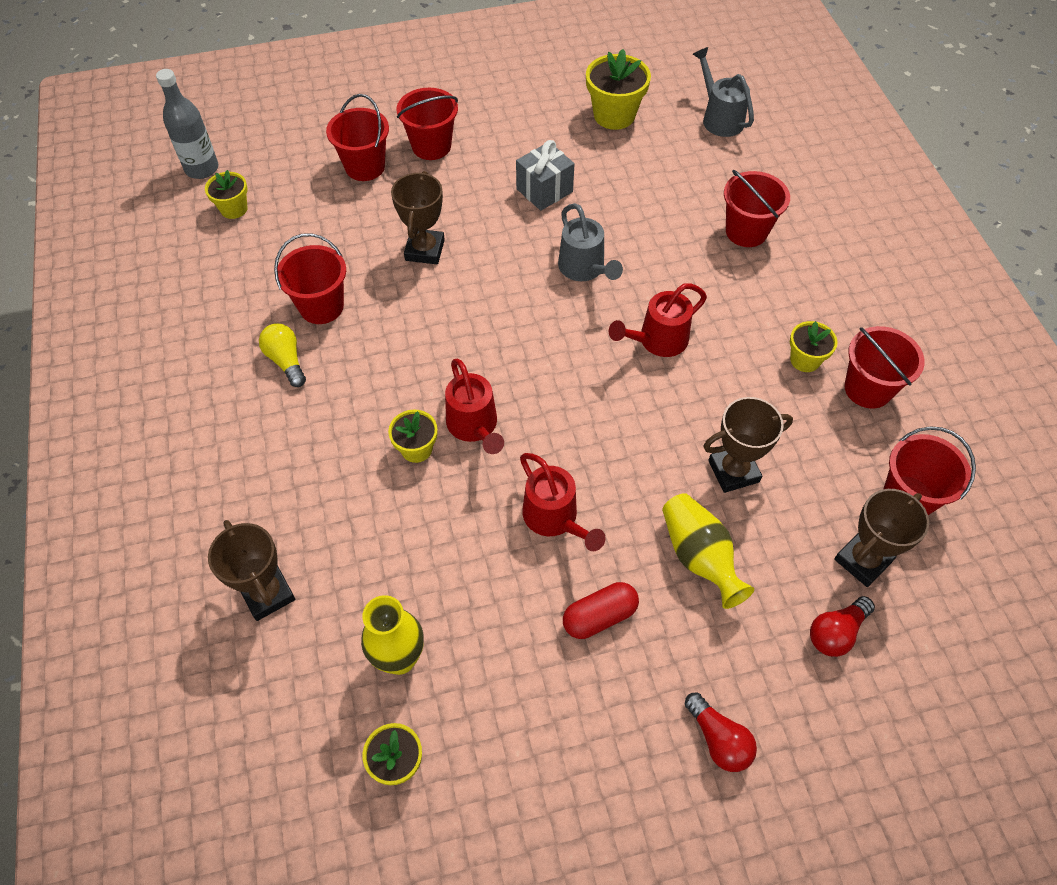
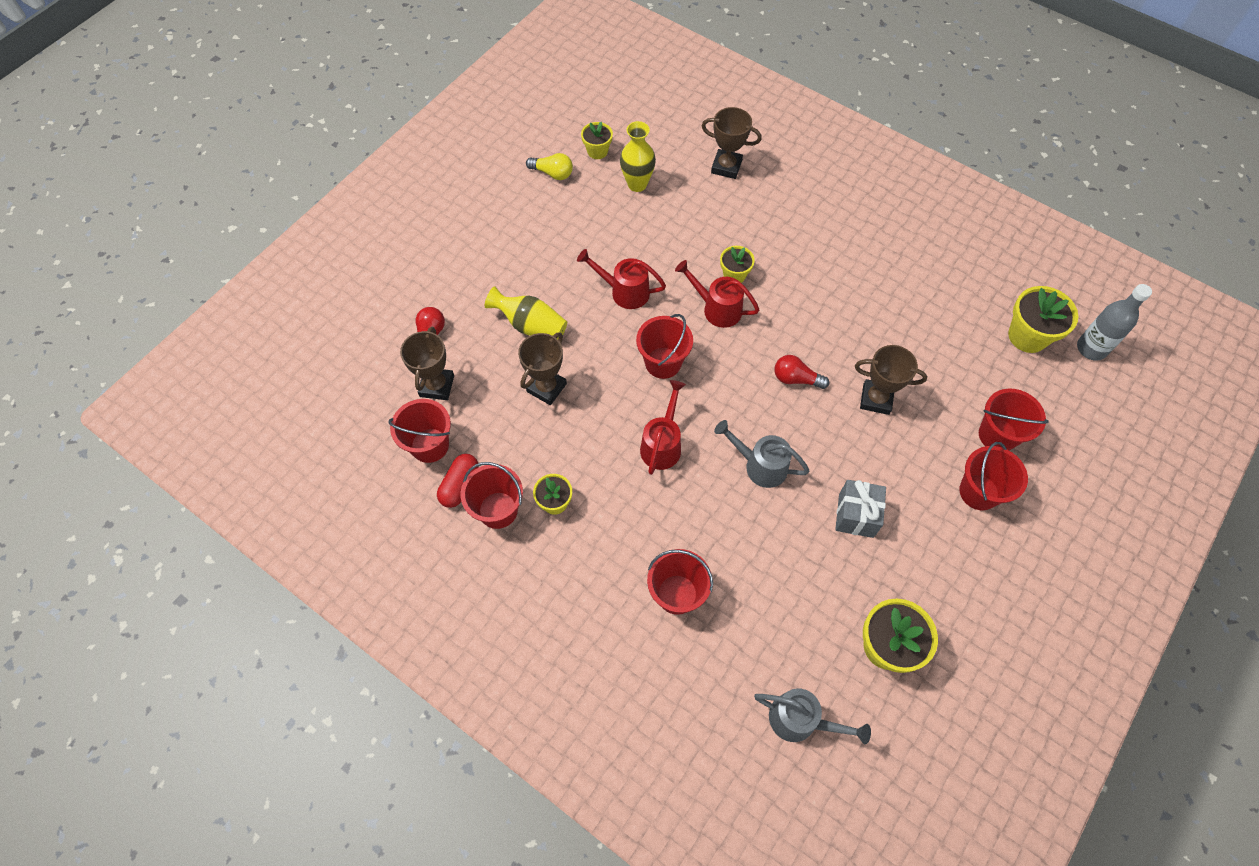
camera: 140 degrees right, 5 degrees up
yellow flower pot [205,170,248,219] -> yellow flower pot [1008,286,1078,353], size x1.68
yellow light bulb [259,323,306,387] -> yellow light bulb moved to [526,153,573,180]
red bucket [274,233,346,324] -> red bucket moved to [636,314,693,379]
brown trophy [391,171,445,264] -> brown trophy turned 45 degrees counterclockwise [855,345,927,415]
red capsule [563,582,639,639] -> red capsule moved to [437,454,479,508]
red light bulb [685,693,757,772] -> red light bulb moved to [775,355,829,389]

